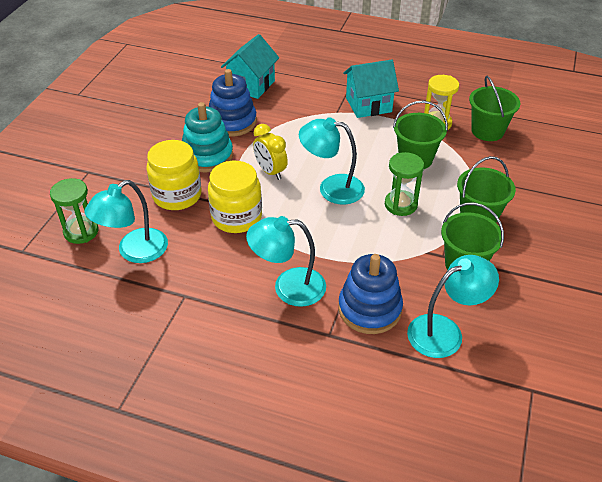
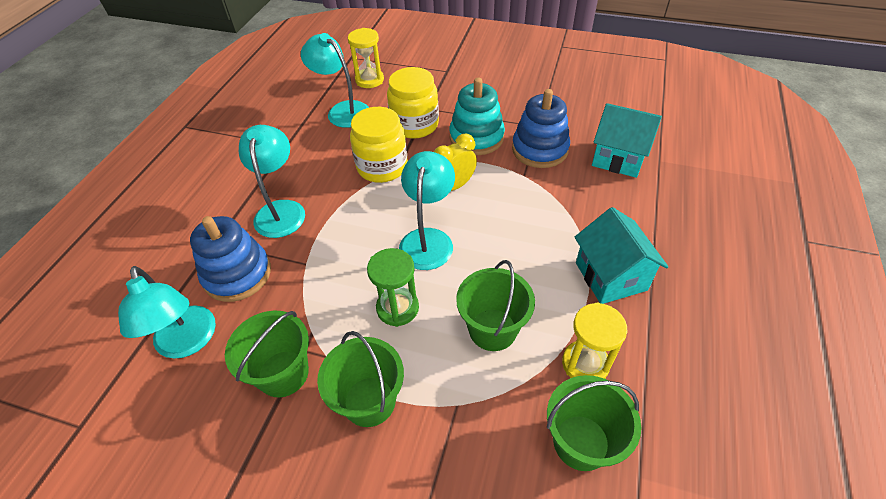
camera: 90 degrees right, 5 degrees up
green hourglass [50,178,99,244] -> yellow hourglass [348,28,384,88]

